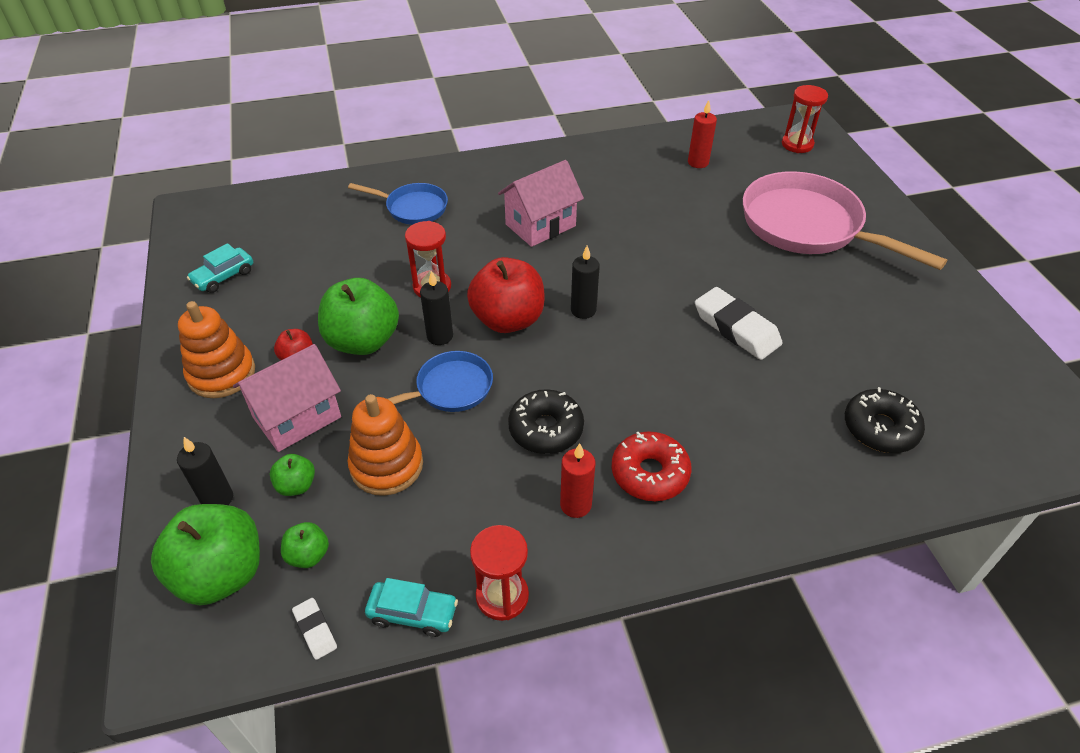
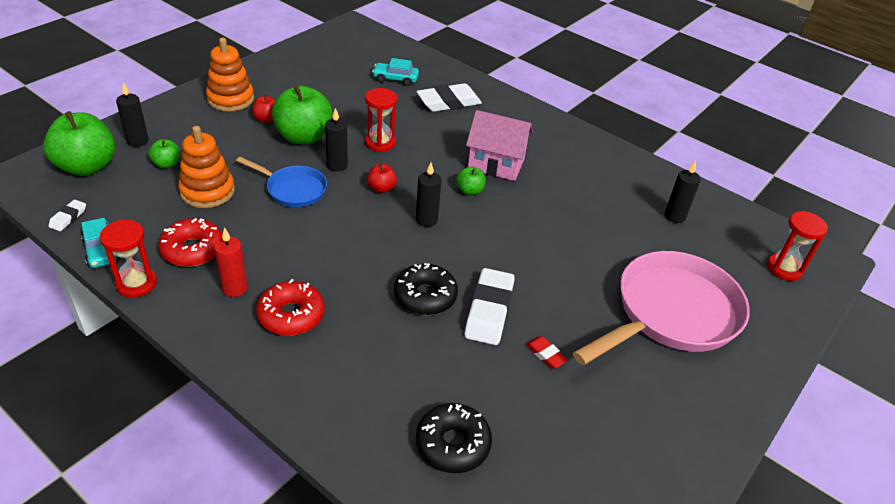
camera: 50 degrees right, 5 degrees down
turquoise car [187,243,253,293] -> turquoise car moved to [372,58,419,86]
pink house [233,344,341,452] -> none
green apple [281,522,329,568] -> green apple moved to [456,166,486,195]
blue pan [348,183,448,225] -> white eraser [416,83,482,112]
red apple [467,257,545,333] -> red apple [367,164,397,193], size x0.47
black donut [508,389,584,454] -> black donut moved to [394,263,458,315]
red candle [688,100,717,168] -> black candle [665,161,701,223]
pink pan [743,171,947,270] -> pink pan turned 45 degrees clockwise [573,251,750,365]
none -> red donut [158,218,223,267]
none -> red eraser [526,336,568,369]

